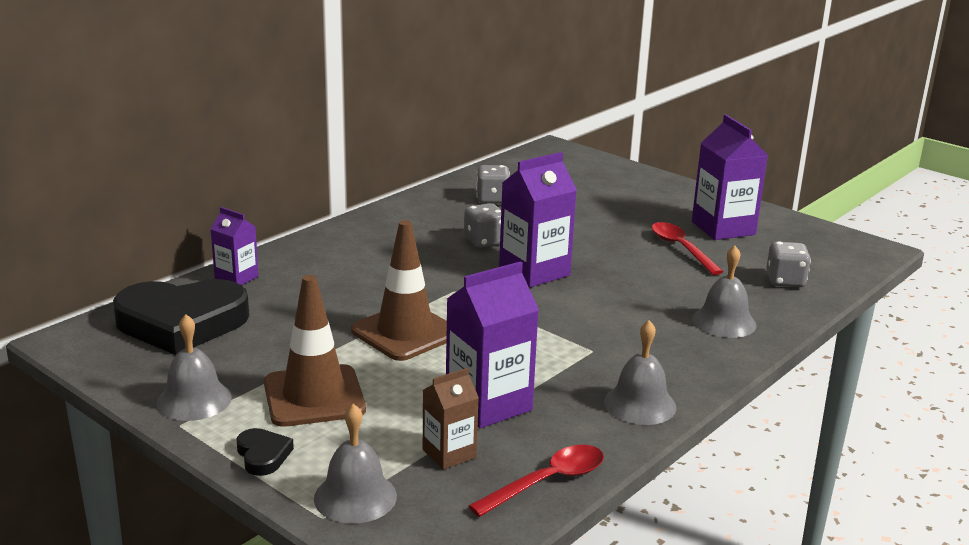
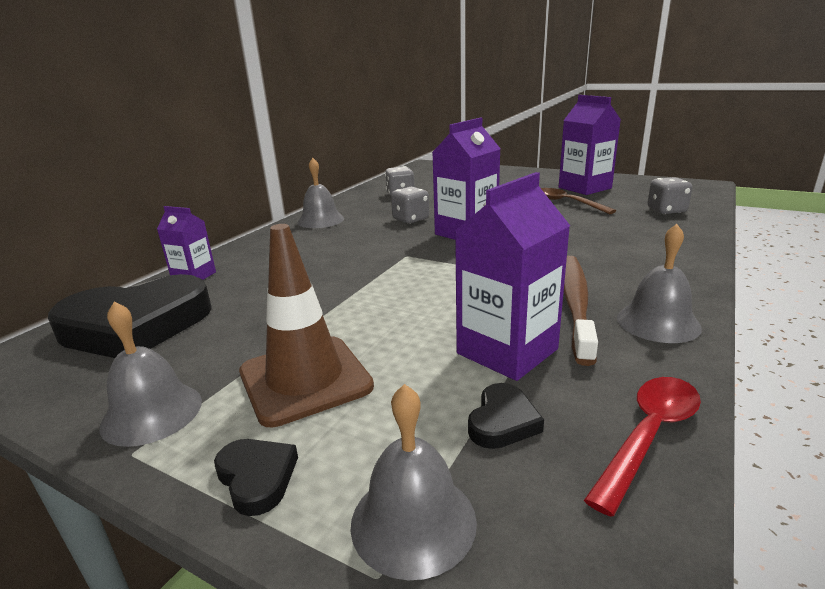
camera: 10 degrees left, 0 degrees up
brown traffic cone [351,220,447,361] -> none
brown carton [423,368,479,470] -> black heart [468,383,544,449]
red spoon [651,222,723,275] -> brown spoon [541,188,616,214]
grey bell [692,246,757,338] -> grey bell moved to [297,158,344,228]
none -> brown toothbrush [564,256,598,366]

